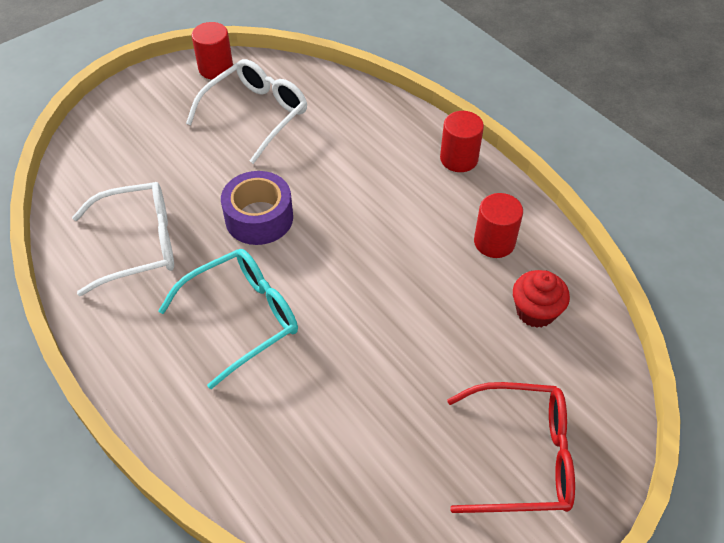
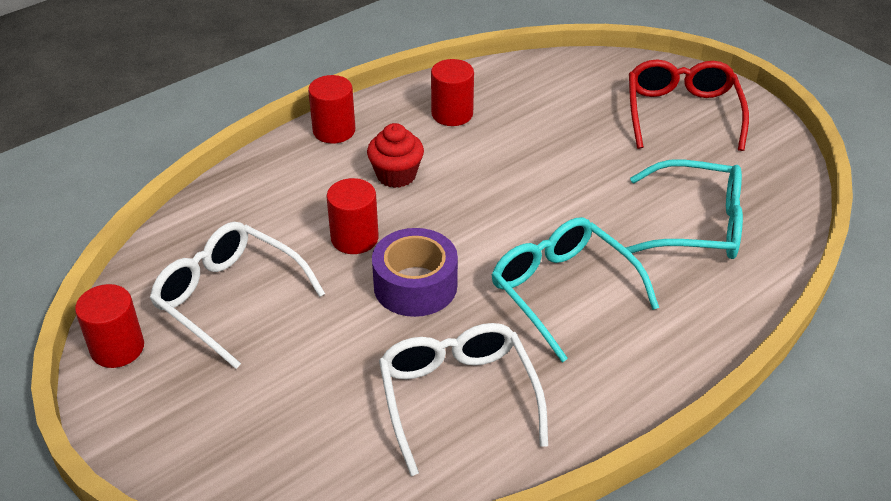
camera: 90 degrees left, 10 degrees down
red cupcake [513,270,570,328] -> red cupcake moved to [367,123,424,188]
none -> red cylinder [326,178,379,254]
none -> turquoise glasses [625,160,743,259]

